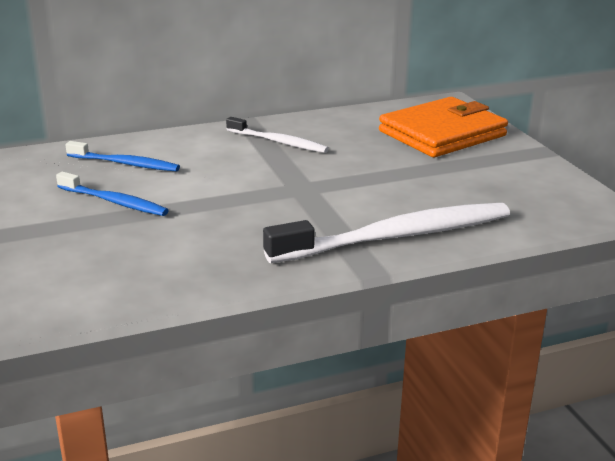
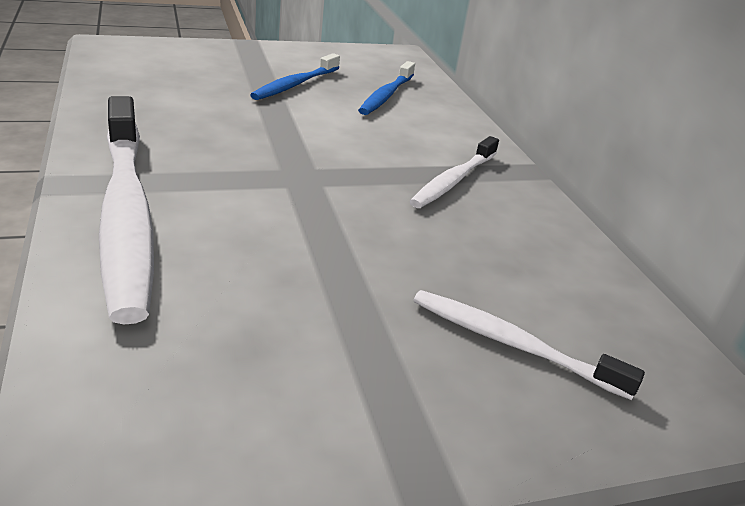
camera: 90 degrees right, 5 degrees up
orange wallet [379,97,508,157] -> white toothbrush [413,290,645,400]

